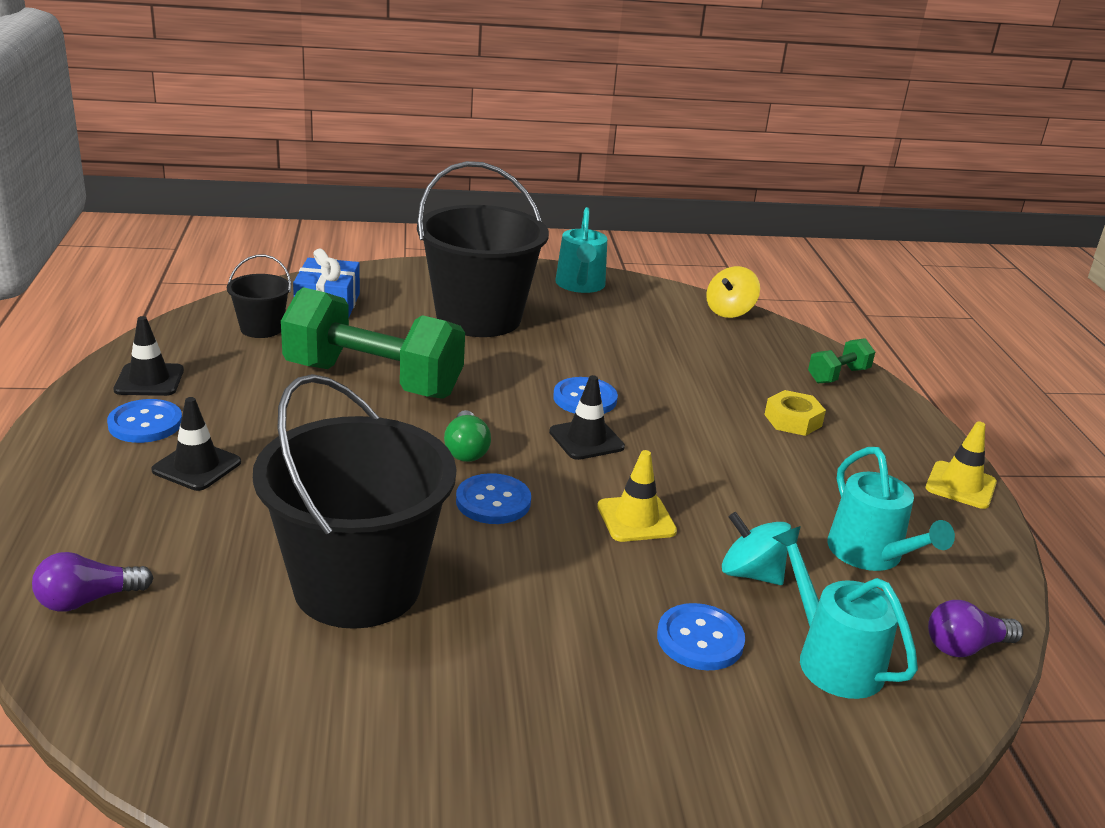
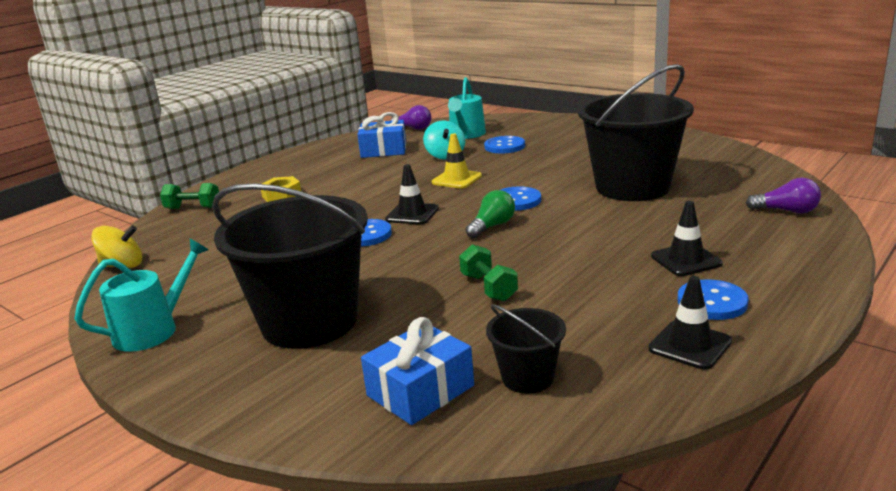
camera: 130 degrees left, 5 degrees down
green dumbbell [281,287,465,399] -> green dumbbell [459,244,518,301], size x0.44
turquoise watering can [827,447,955,571] -> blue gift [357,112,406,158]
yellow traffic cone [926,422,997,509] -> none

